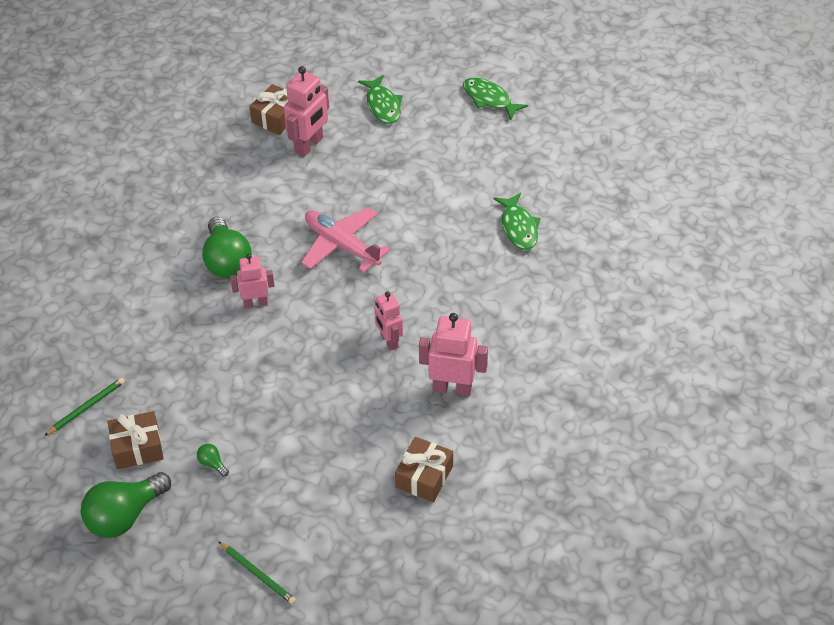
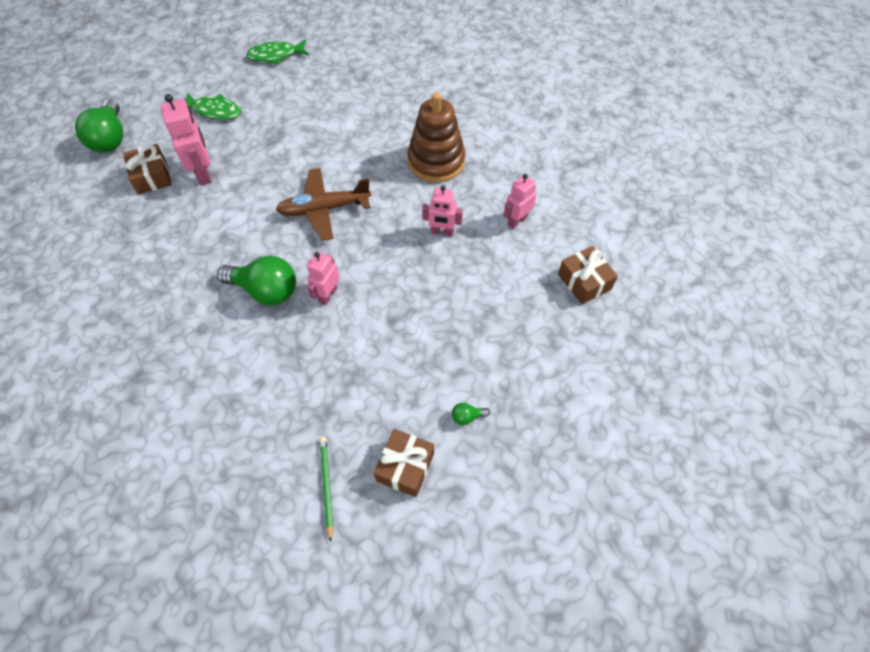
camera: 55 degrees left, 10 degrees up
green light bulb [81,472,171,538] -> green light bulb moved to [75,99,123,153]
green pencil [218,541,296,605] -> none
pink plane [301,207,391,273] -> brown plane [276,168,371,241]
pink robot [419,313,488,396] -> pink robot [503,174,536,229], size x0.66
green fish [493,193,540,250] -> none
none -> brown stacking toy [408,92,465,182]

